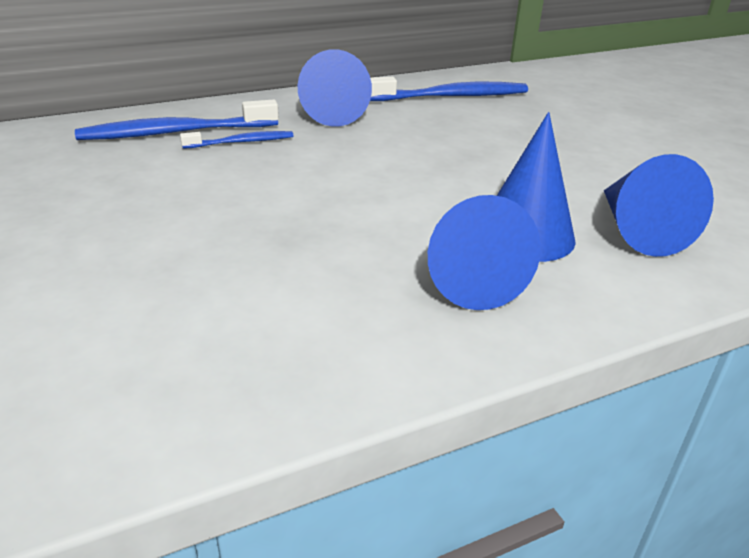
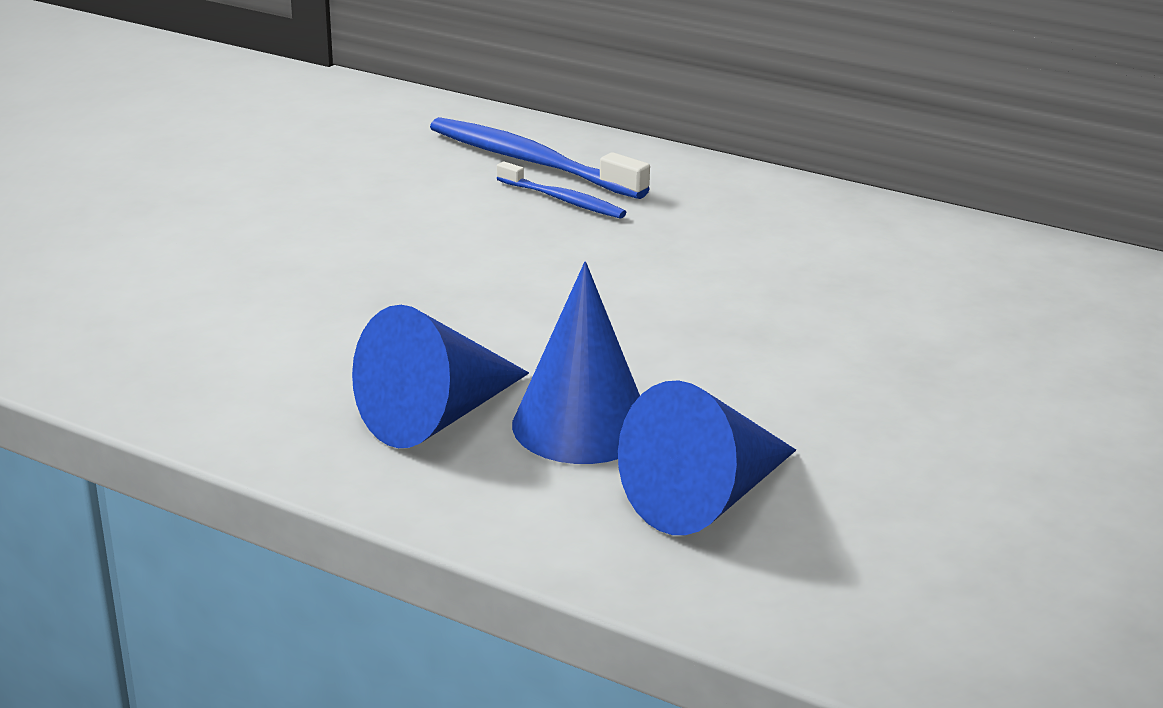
camera: 55 degrees right, 5 degrees down
blue cone [298,49,372,127] -> none
blue toothbrush [370,77,528,101] -> none

